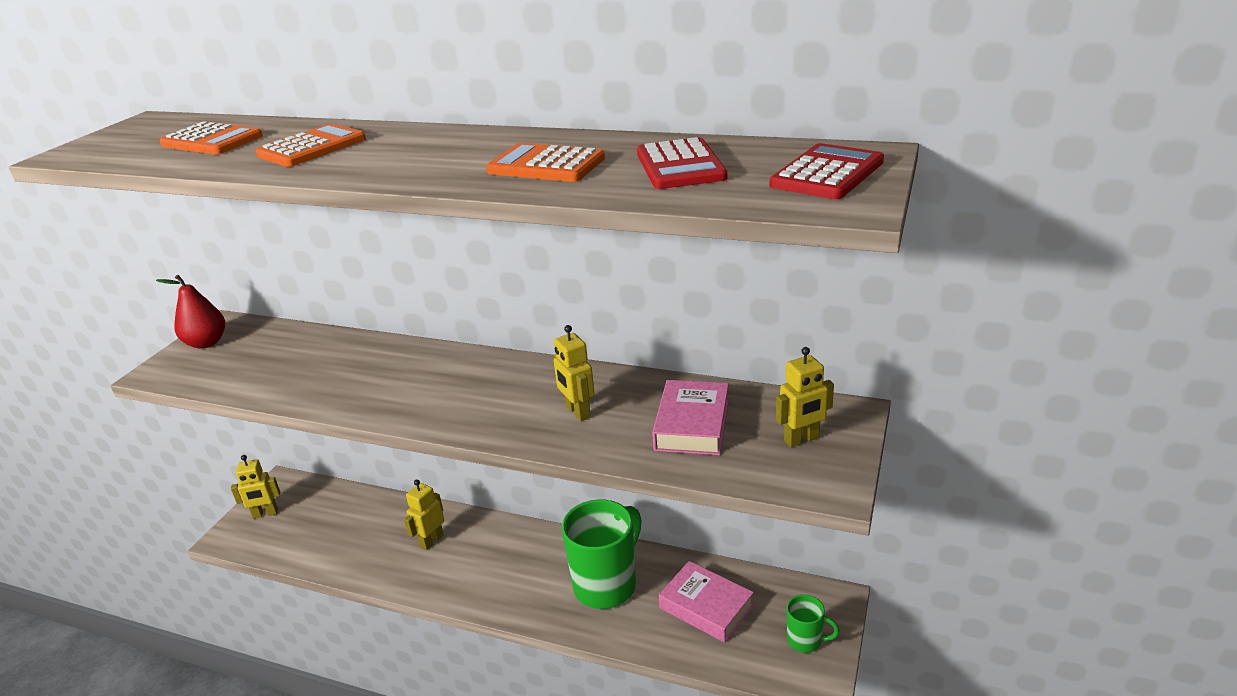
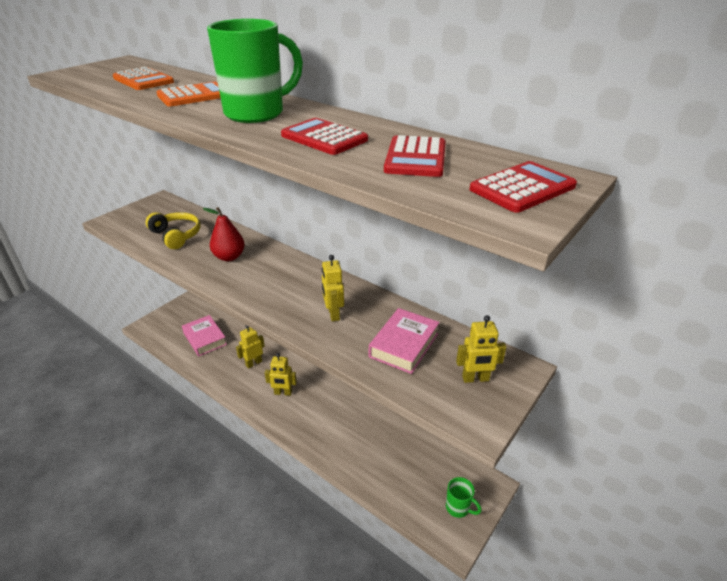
camera: 15 degrees right, 5 degrees up
red pear [156,275,225,349] -> red pear moved to [203,207,245,261]
yellow robot [231,455,280,519] -> yellow robot moved to [265,353,297,396]
orange calculator [486,143,605,182] -> red calculator [281,118,368,155]
green mug [562,499,642,609] -> green mug moved to [207,19,303,123]
pink book [659,561,754,643] -> pink book moved to [182,315,227,357]
none -> yellow headphones [145,212,201,249]

